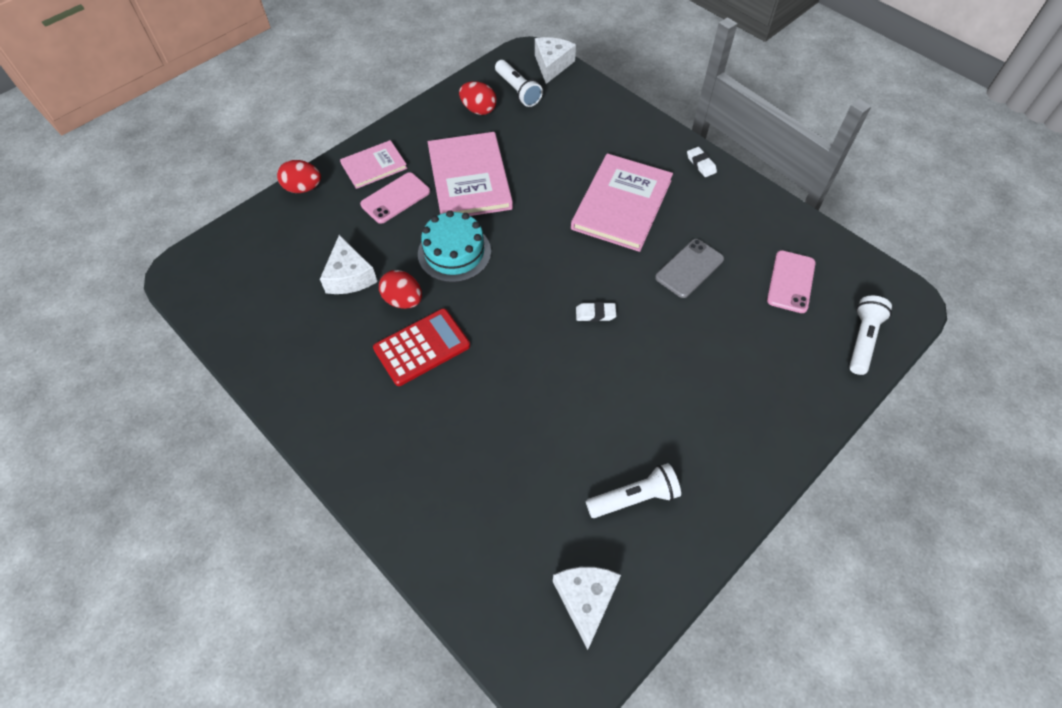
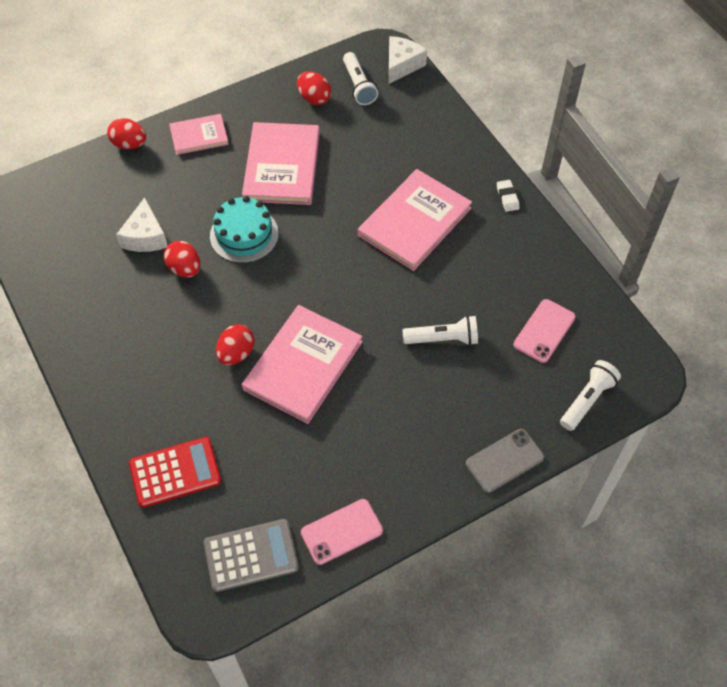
camera: 15 degrees right, 0 degrees up
pink phone [360,172,430,224] -> pink phone moved to [301,499,383,565]
red calculator [373,309,470,386] -> red calculator moved to [129,437,221,508]
white cheese [553,567,621,650] -> grey calculator [204,519,299,592]
white eraser [576,302,616,322] -> none
white flashlight [586,463,681,518] -> white flashlight moved to [402,315,478,346]
grey phone [655,239,724,298] -> grey phone moved to [466,429,544,493]
none -> red egg [216,324,254,365]
none -> pink book [242,305,362,424]

